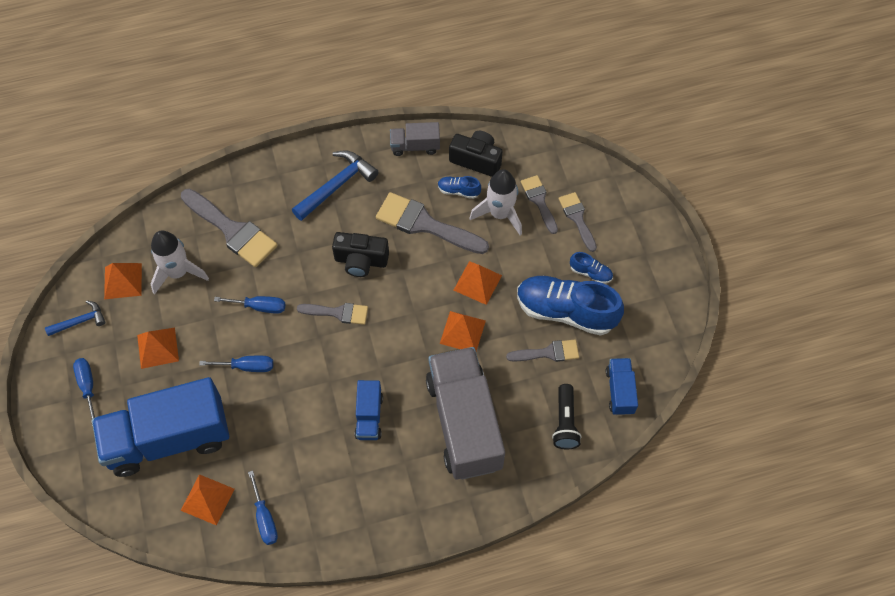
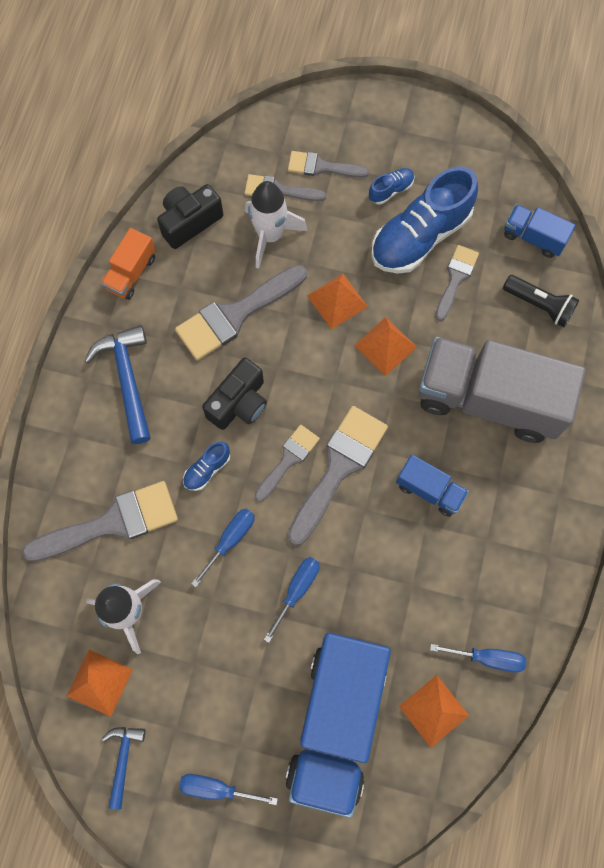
camera: 60 degrees left, 10 degrees up
orange pyramid [137,328,179,369] -> none
grey truck [390,122,440,156] -> orange truck [101,228,155,300]
blue shoe [438,176,481,199] -> blue shoe moved to [183,442,230,491]
none -> grey brush [288,406,388,545]

